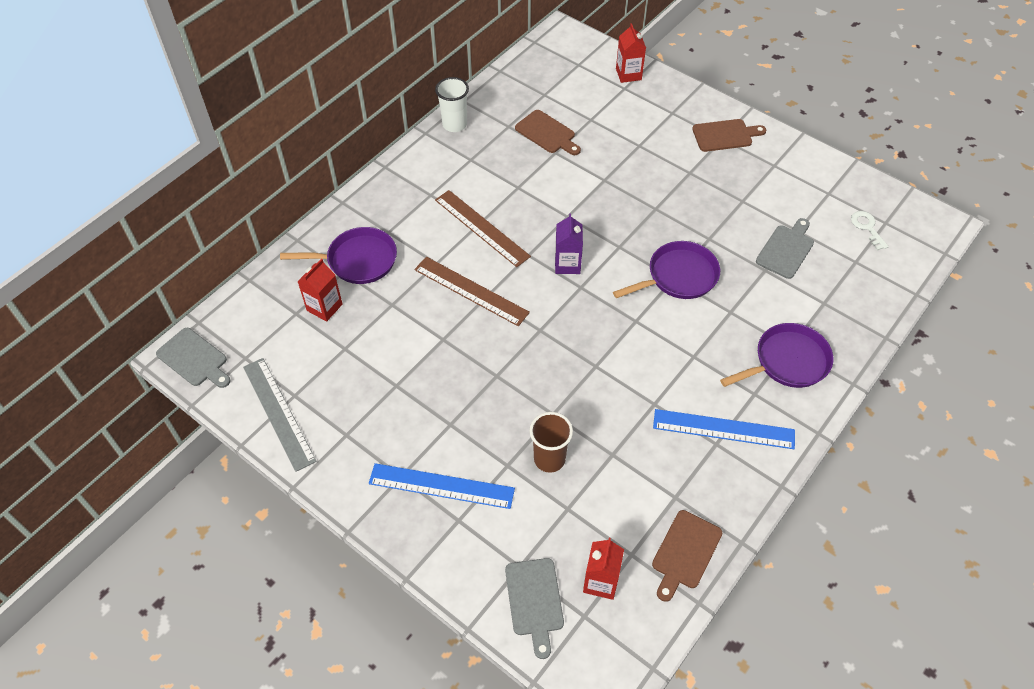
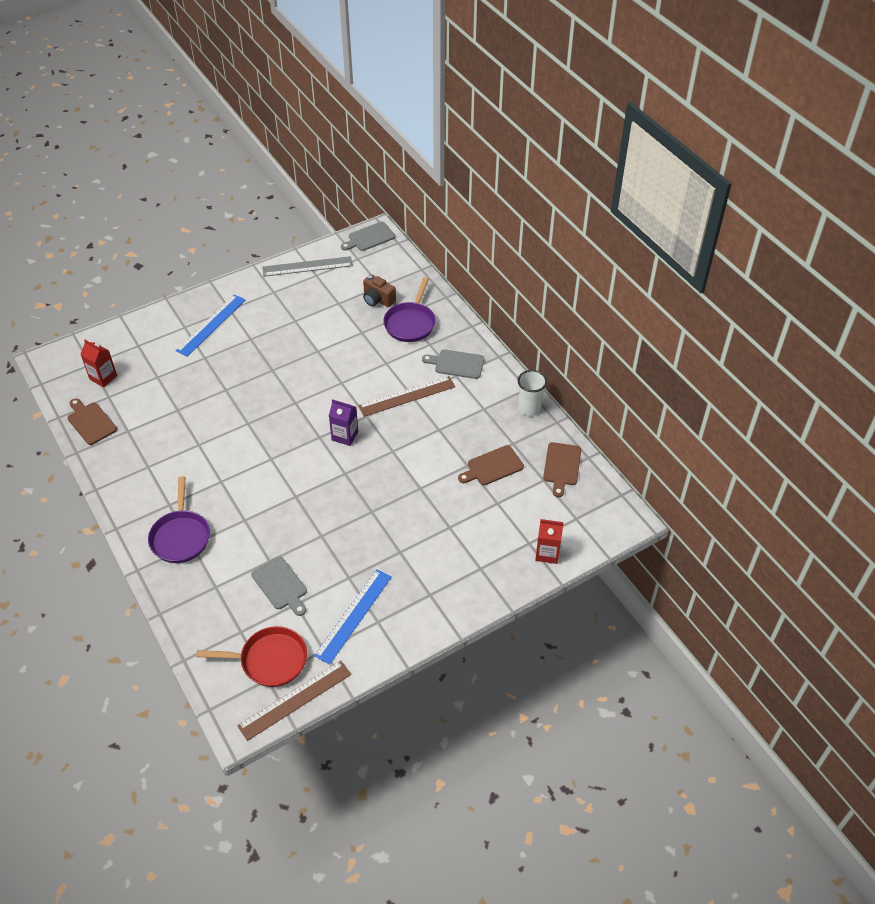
camera: 110 degrees right, 5 degrees down
red carton [297,258,342,322] -> brown camera [363,274,396,307]
brown ruler [414,257,530,326] -> brown ruler moved to [238,661,351,741]
grey cutting board [505,558,564,659] -> grey cutting board moved to [422,349,484,379]
brown cup [530,412,573,473] -> none
purple pan [613,241,720,299] -> none
blue ruler [653,409,795,449] -> blue ruler moved to [314,569,392,665]
brown cutting board [692,119,766,152] -> brown cutting board moved to [543,442,581,497]
white key [851,211,889,251] -> red pan [196,626,307,687]

